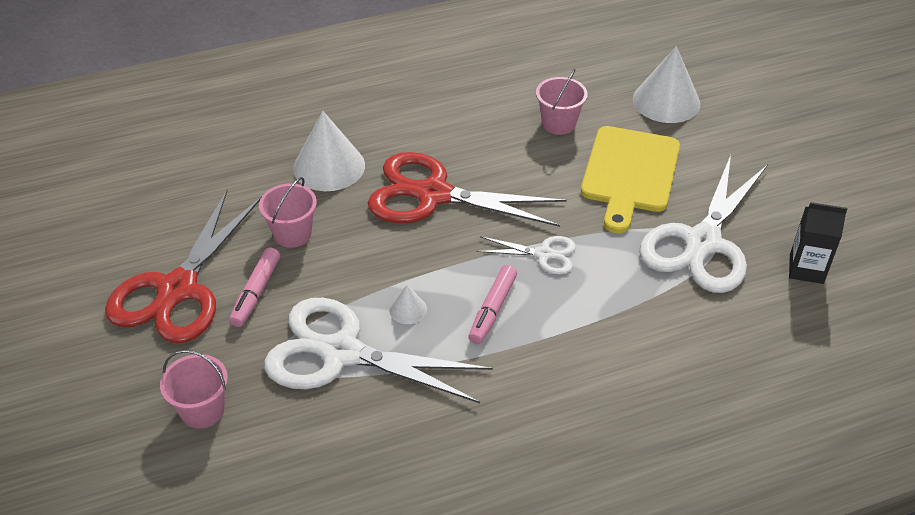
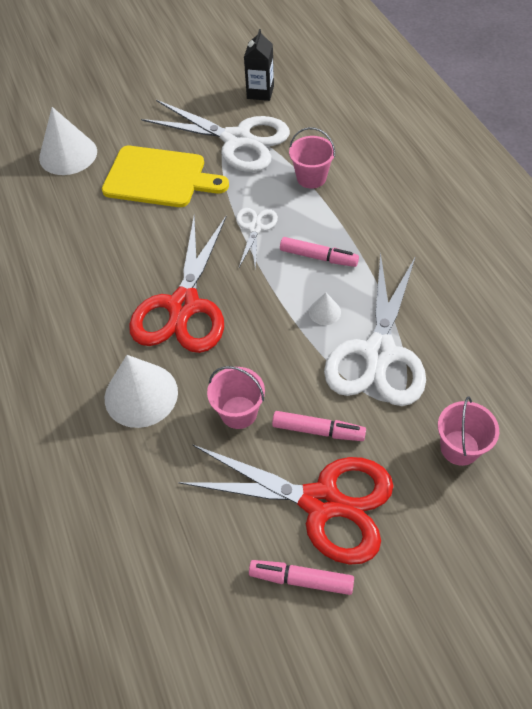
camera: 90 degrees left, 10 degrees up
pink bucket [536,69,588,135] -> pink bucket moved to [289,127,335,189]
none -> pink marker [249,560,354,595]

